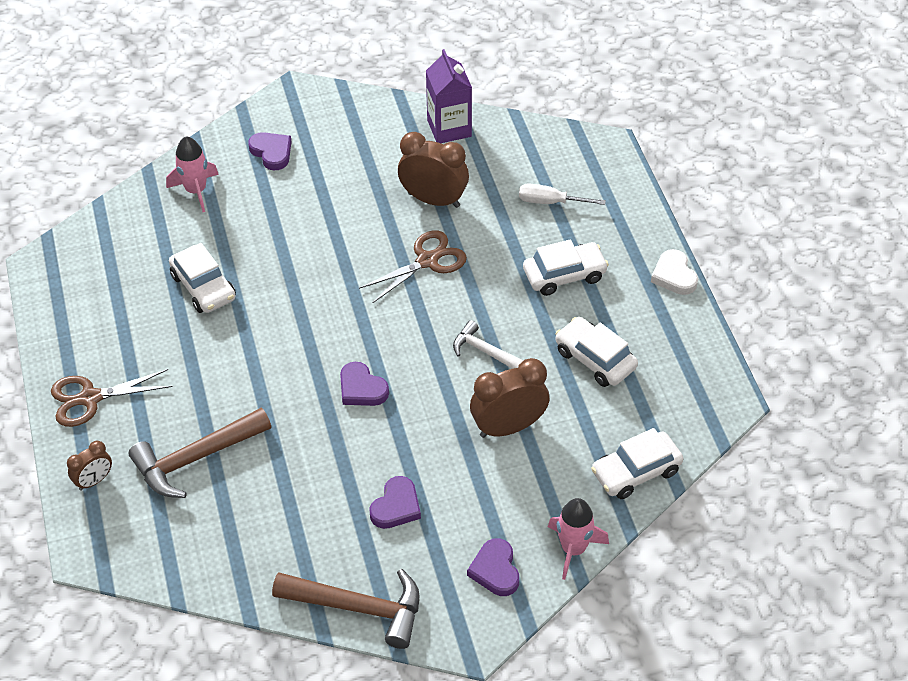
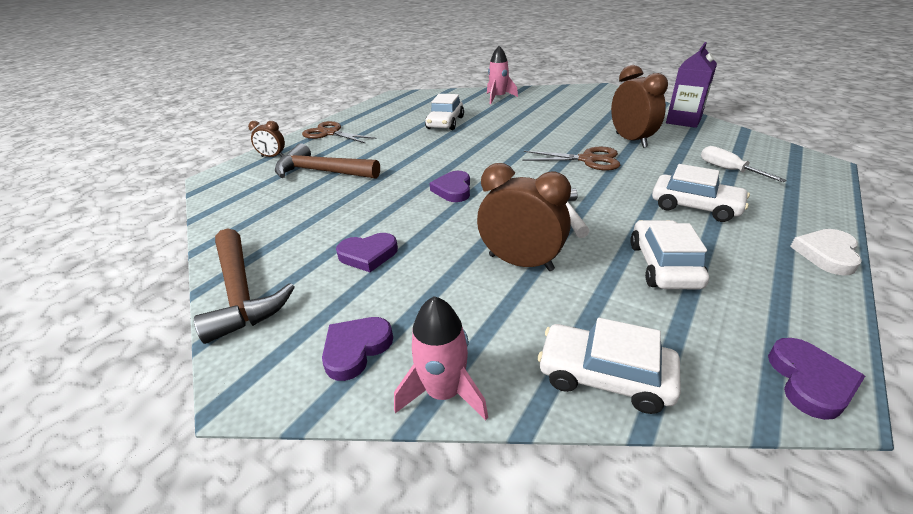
camera: 50 degrees right, 15 degrees down
purple heart [248,132,292,170] -> purple heart moved to [768,338,865,420]

